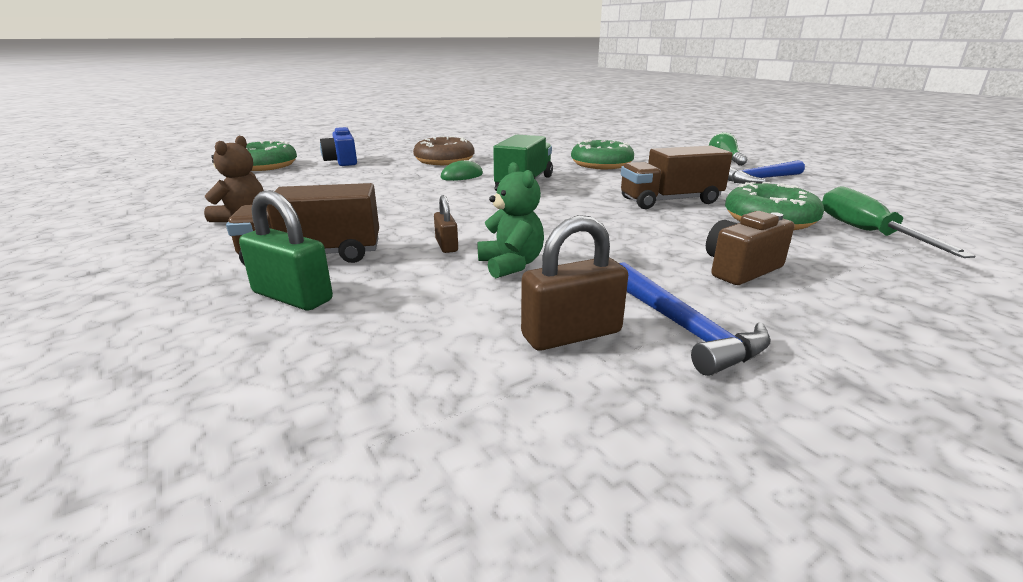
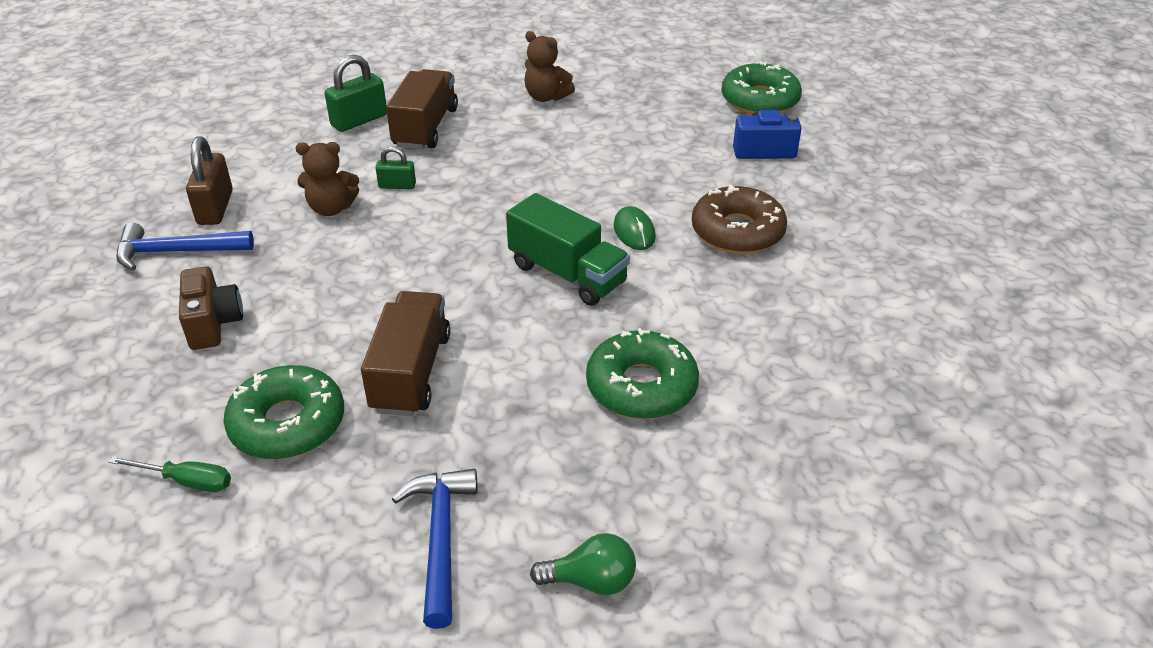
camera: 110 degrees right, 15 degrees up
brown padlock [434,195,458,253] -> green padlock [376,146,416,189]
green teddy bear [478,162,544,278] -> brown teddy bear [296,142,359,216]
green screwdriver [822,186,975,258] -> green screwdriver [109,456,231,492], size x0.60

